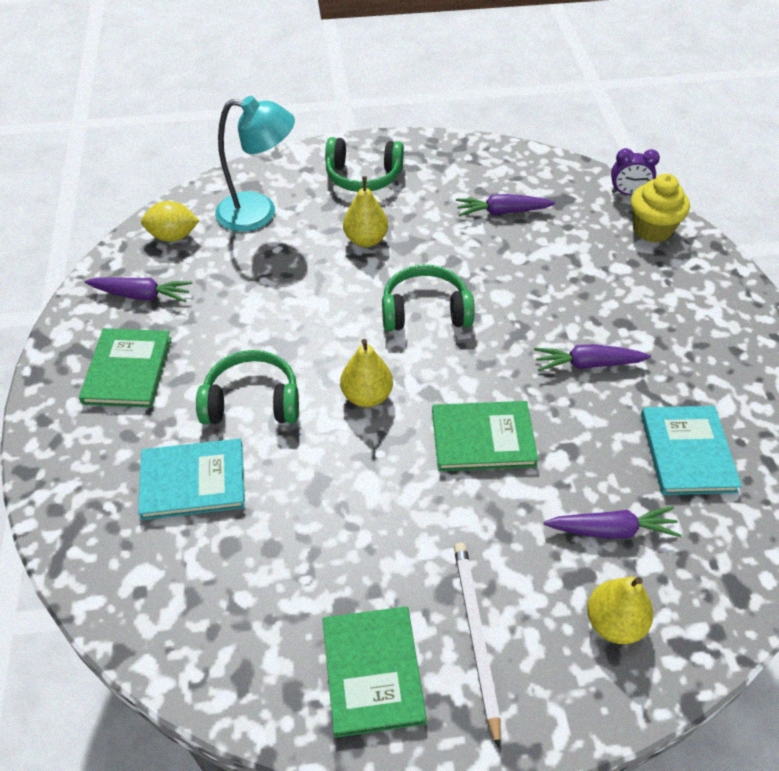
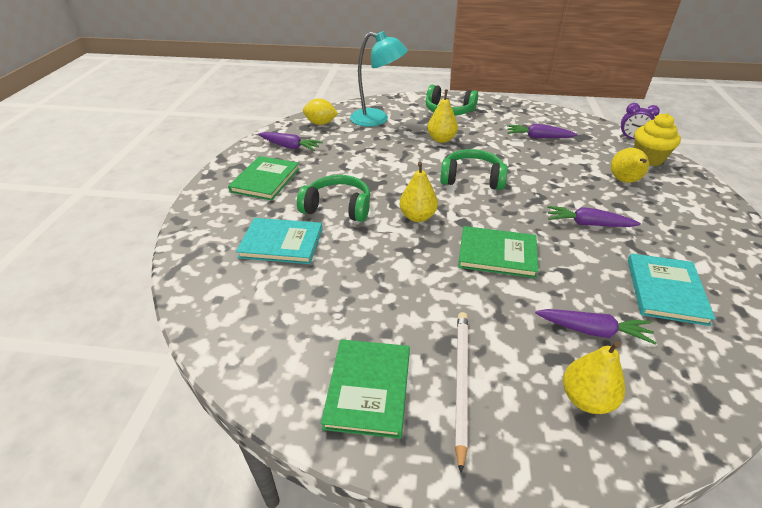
camera: 15 degrees right, 10 degrees down
none -> yellow pear [611,148,649,183]

